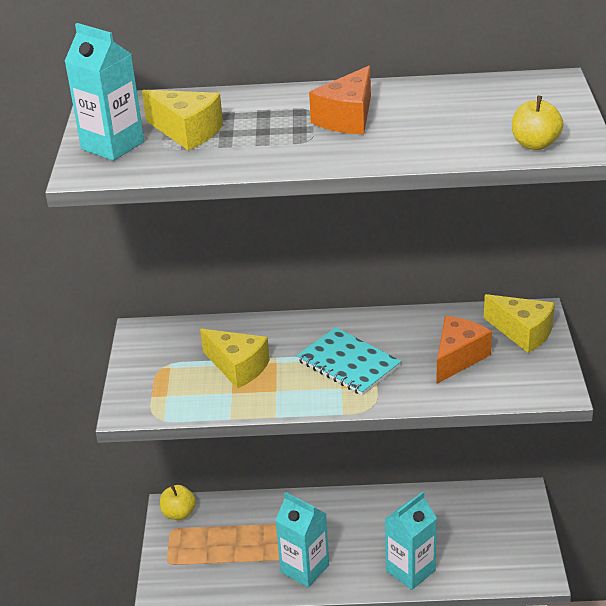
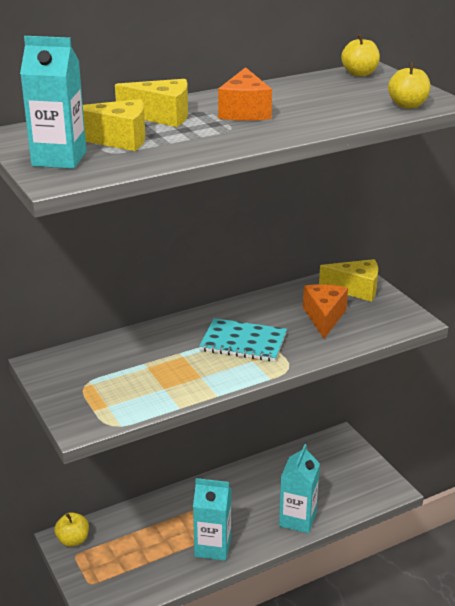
camera: 30 degrees left, 5 degrees down
yellow cheese [200,329,270,389] -> yellow cheese moved to [115,79,188,127]
none -> yellow apple [341,34,380,76]

